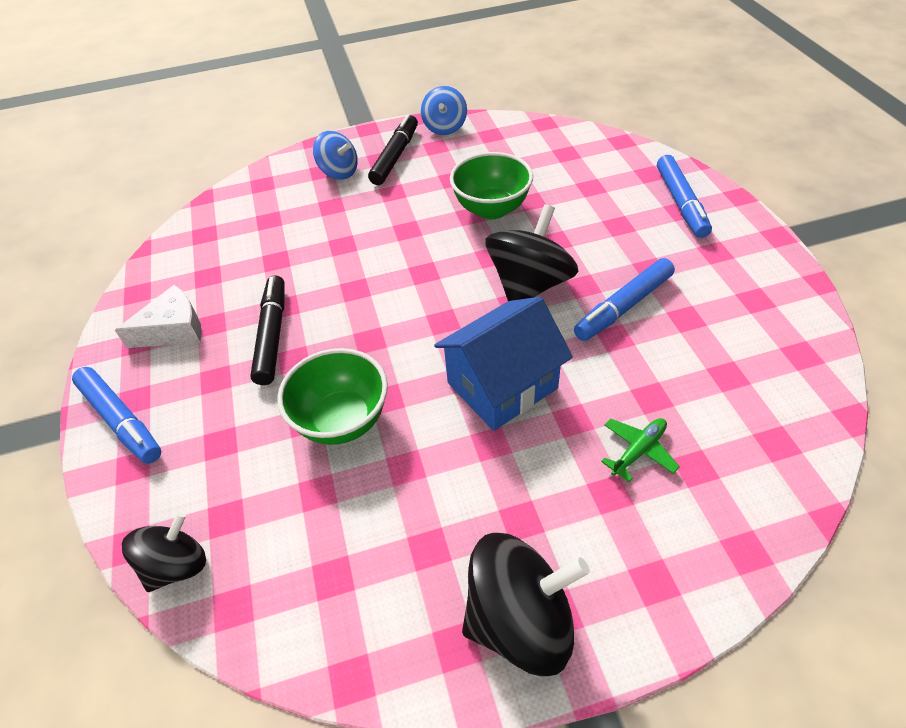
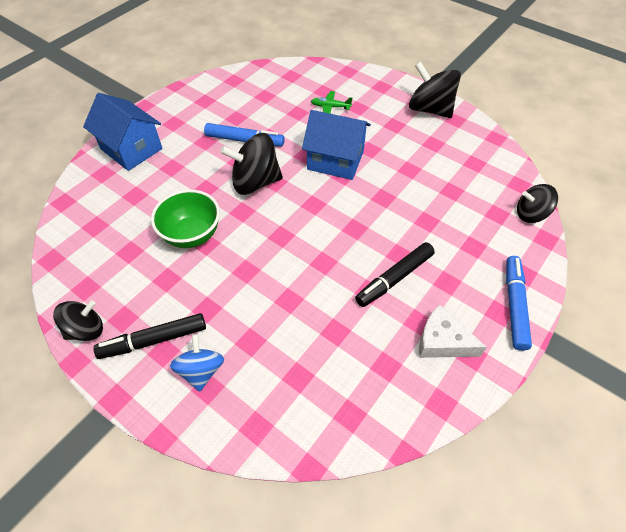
camera: 130 degrees left, 5 degrees up
green bowl [277,348,388,445] -> none
blue spinning top [421,86,467,135] -> black spinning top [53,300,103,341]
blue marker [657,155,712,238] -> blue house [83,93,163,171]

